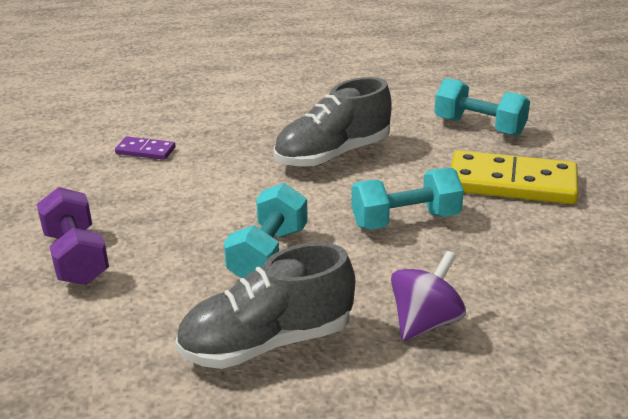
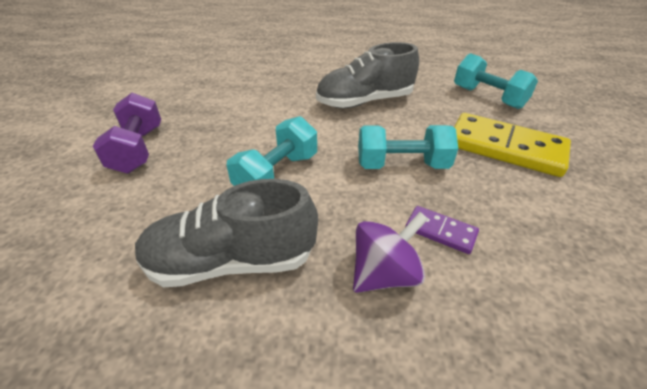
camera: 15 degrees right, 10 degrees up
purple domino [115,136,175,160] -> purple domino moved to [405,206,479,254]

